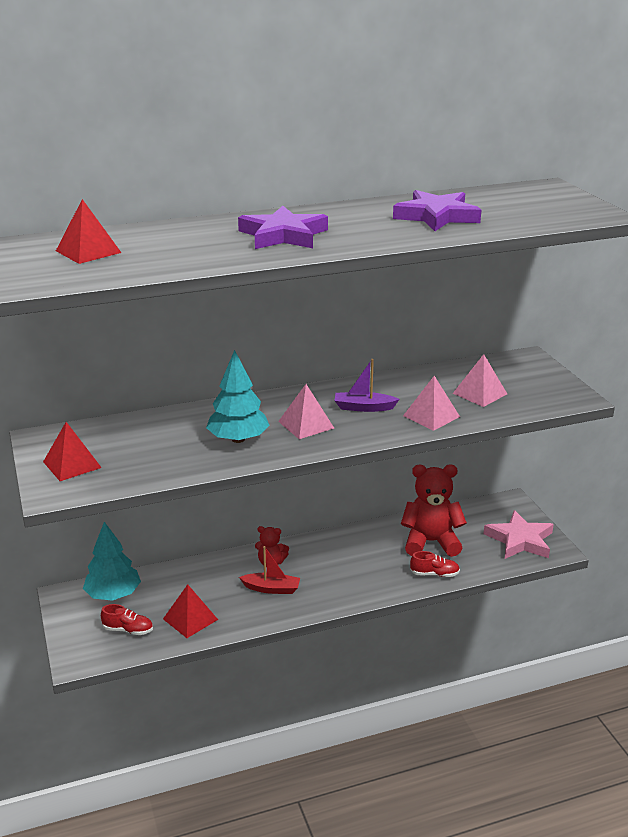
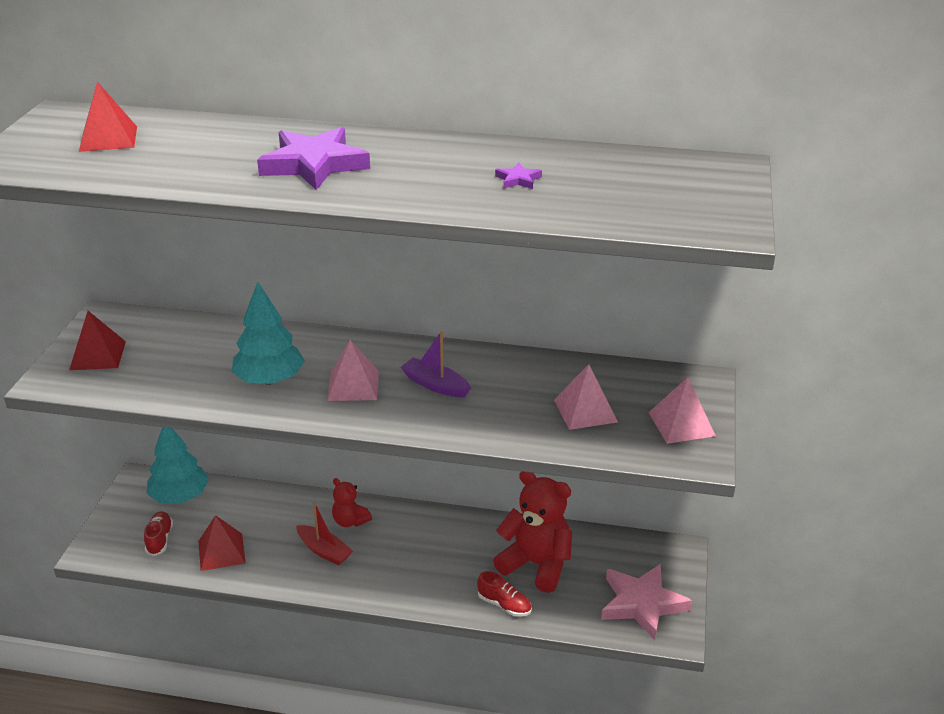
camera: 30 degrees right, 5 degrees up
red shoe [101,604,153,635] -> red shoe turned 135 degrees counterclockwise [144,511,173,556]
purple star [393,190,481,231] -> purple star [495,163,542,189], size x0.42
pink pyramid [403,376,460,431] -> pink pyramid moved to [649,377,716,444]

